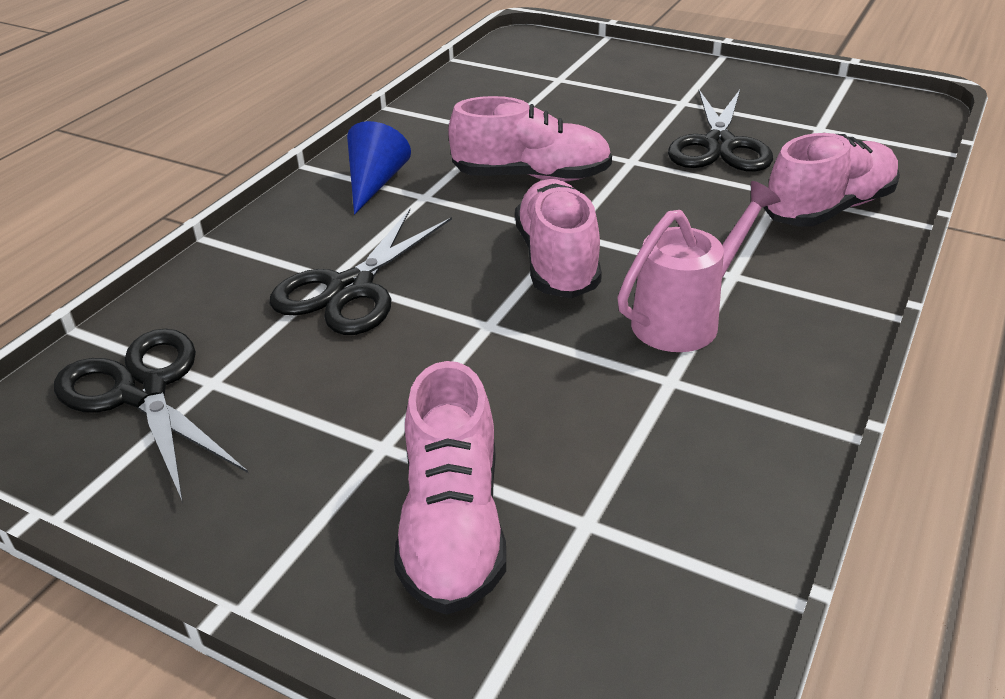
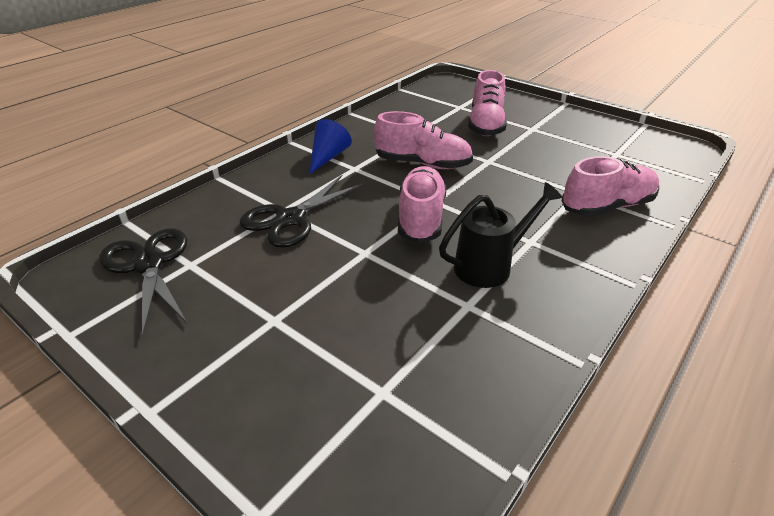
camera: 10 degrees right, 0 degrees up
pink shoe [394,361,506,615] -> pink shoe moved to [468,70,507,136]
pink watering can [617,181,781,352] -> black watering can [439,182,562,288]
black scissors [668,90,773,172] -> none

